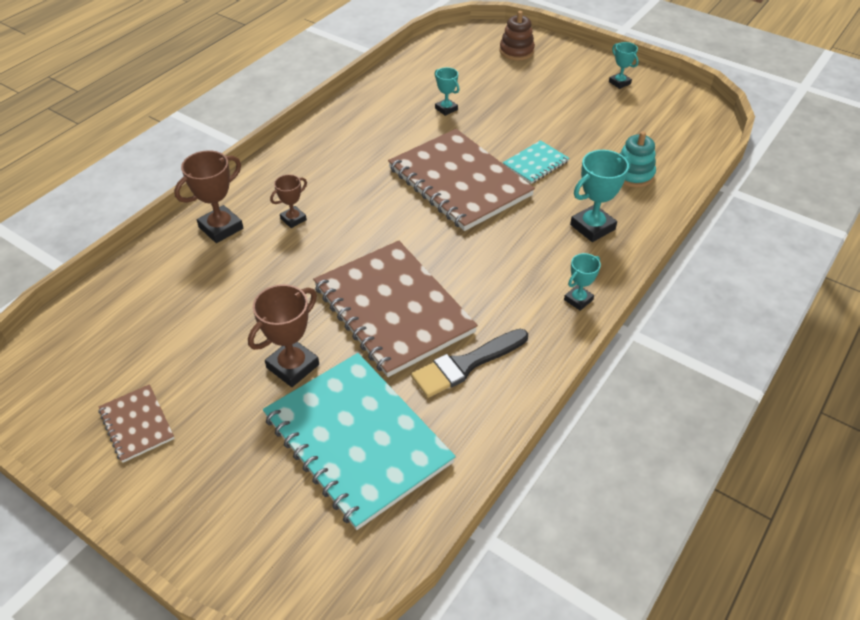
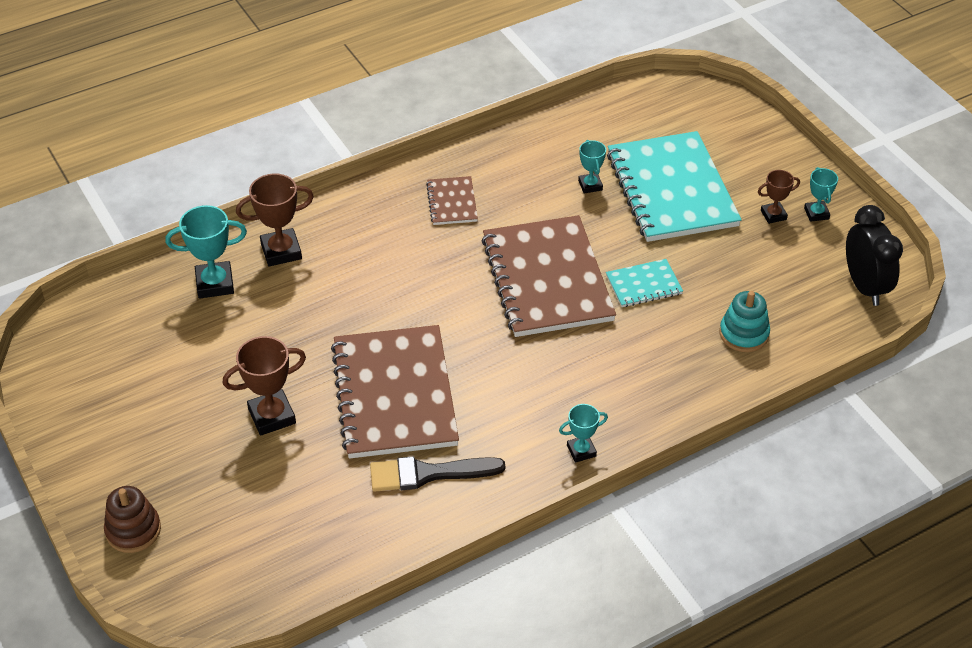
camera: 25 degrees right, 0 degrees up
brown notebook [98,384,175,463] -> brown notebook moved to [426,176,478,225]
turquoise notebook [263,353,456,530] -> turquoise notebook moved to [607,131,742,242]
brown trophy [270,174,307,228] -> brown trophy moved to [758,170,800,224]
brown stacking toy [500,11,535,61] -> brown stacking toy moved to [104,486,161,553]
turquoise trophy [570,150,631,242] -> turquoise trophy moved to [165,205,247,299]
none -> black clock [846,205,903,306]

